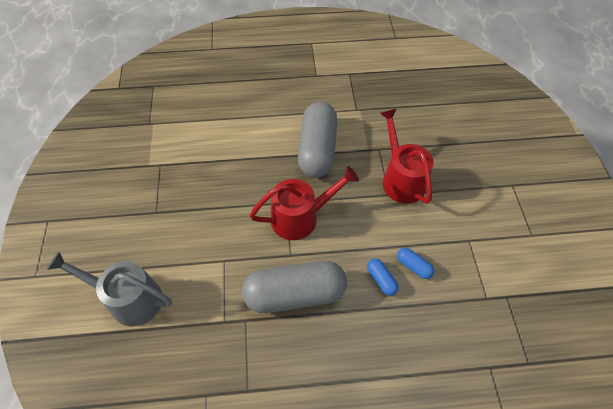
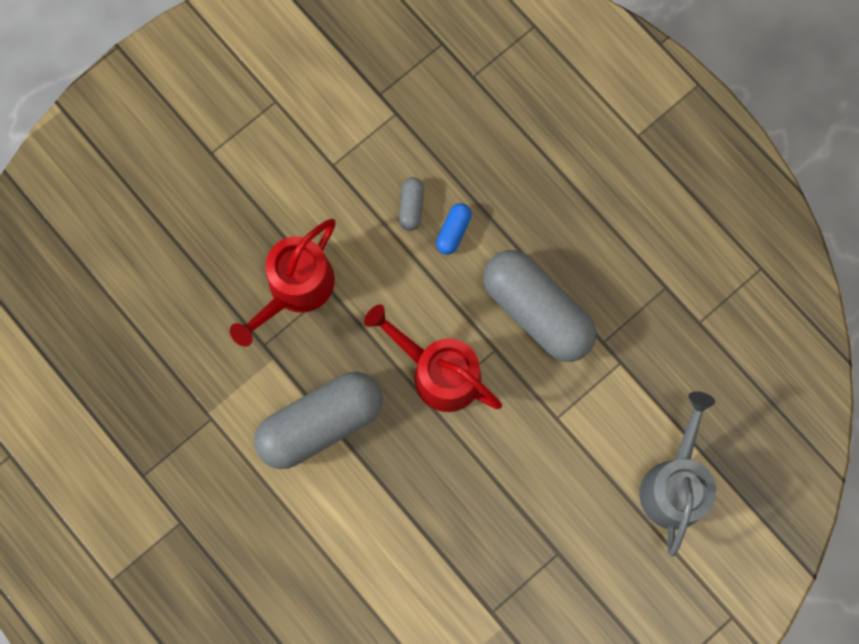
camera: 125 degrees left, 20 degrees up
grey watering can [47,251,172,327] -> grey watering can turned 150 degrees counterclockwise [639,391,717,557]
blue capsule [397,248,434,279] -> grey capsule [399,177,424,231]

